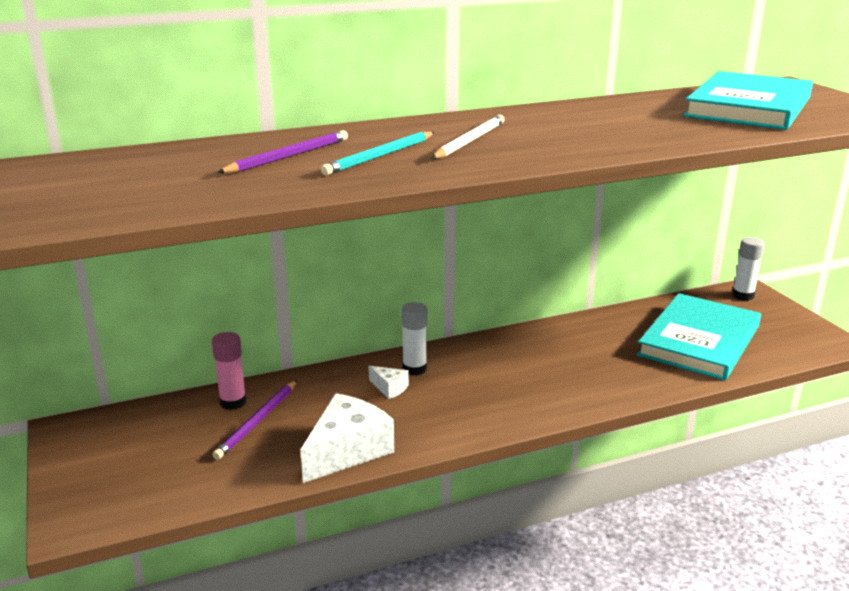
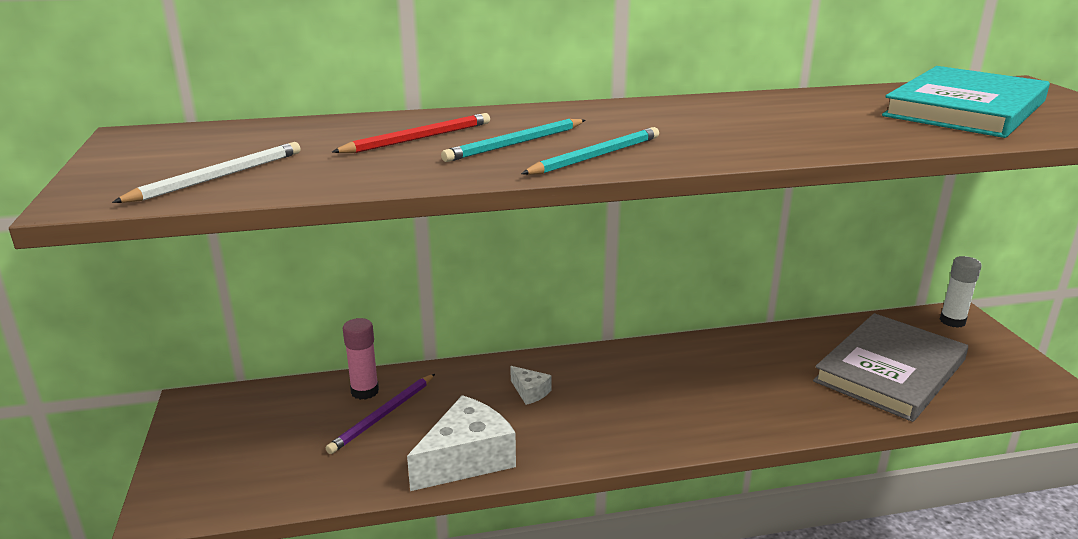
camera: 10 degrees right, 0 degrees up
purple pencil [217,130,348,173] -> red pencil [332,113,490,153]
white glue stick [401,302,428,376] -> none
white pencil [431,115,505,159] -> white pencil moved to [112,142,300,203]
turquoise book [637,293,761,380] -> grey book [813,313,968,422]
none -> turquoise pencil [521,127,659,175]

